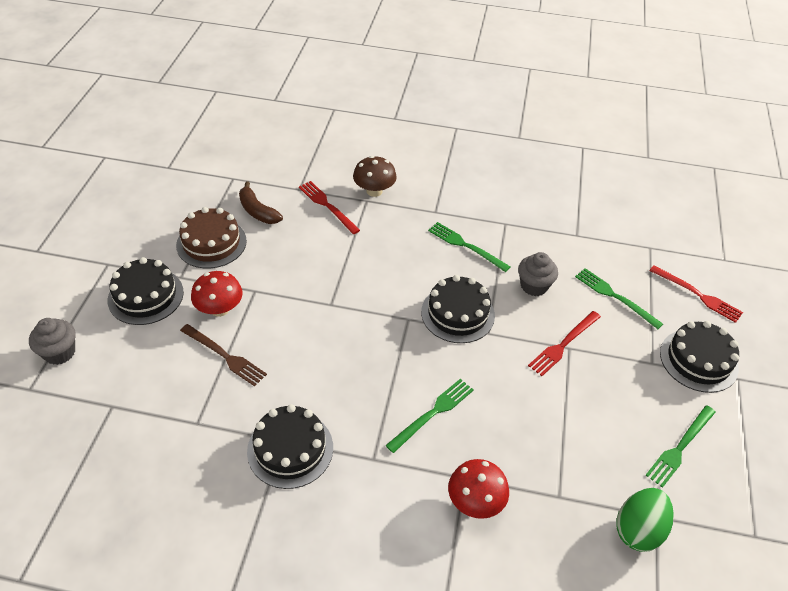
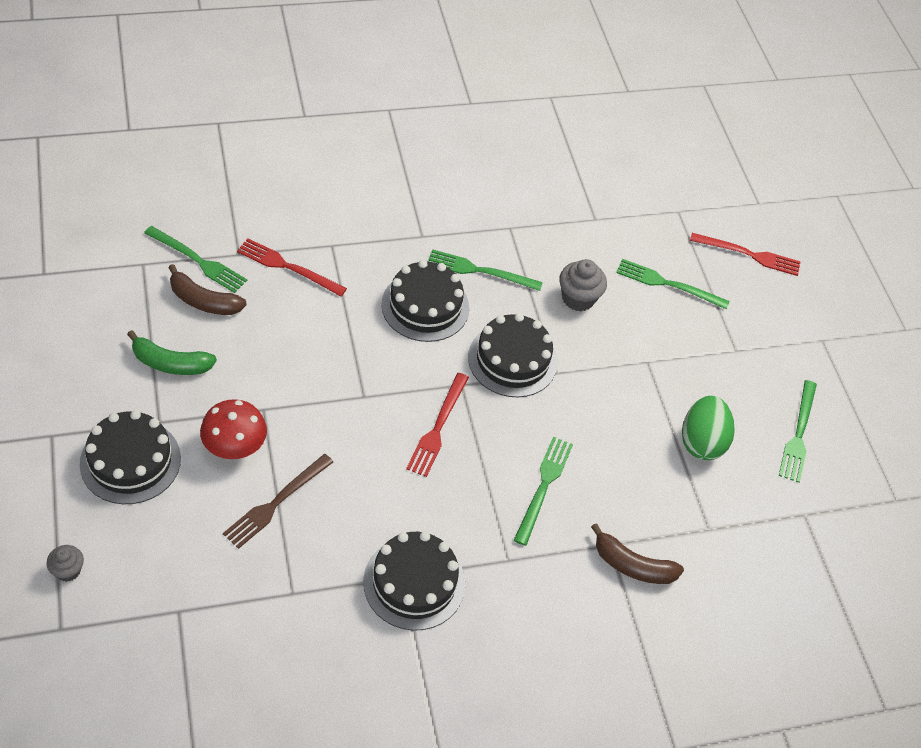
camera: 30 degrees left, 5 degrees up
grey cupcake [29,318,76,365] -> grey cupcake [46,545,84,582], size x0.62
brown cake [176,207,247,268] -> green banana [127,330,217,375]
brown fork [180,324,267,386] -> brown fork turned 120 degrees clockwise [223,454,333,549]
brown mushroom [353,156,397,197] -> none
red mushroom [448,459,509,519] -> brown banana [591,523,684,584]
red fork [528,311,601,376] -> red fork moved to [406,373,469,477]
green egg [616,488,674,552] -> green egg moved to [682,396,735,460]
black cake [660,321,739,393] -> black cake moved to [381,260,469,342]
none -> green fork [144,226,247,293]

